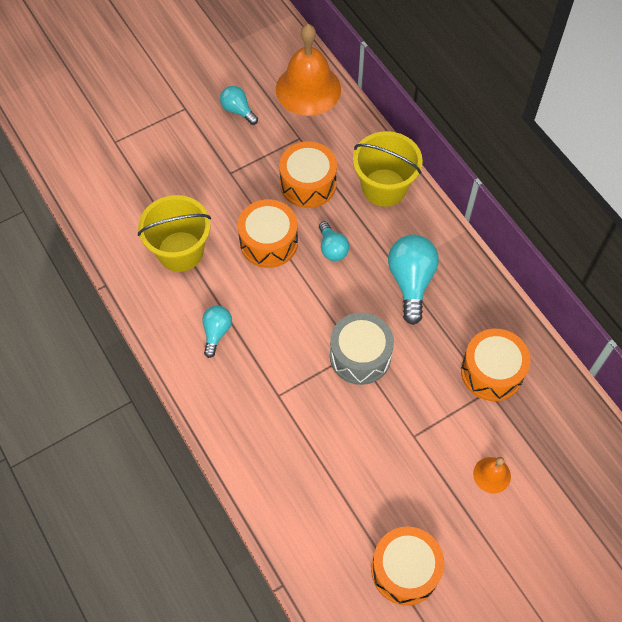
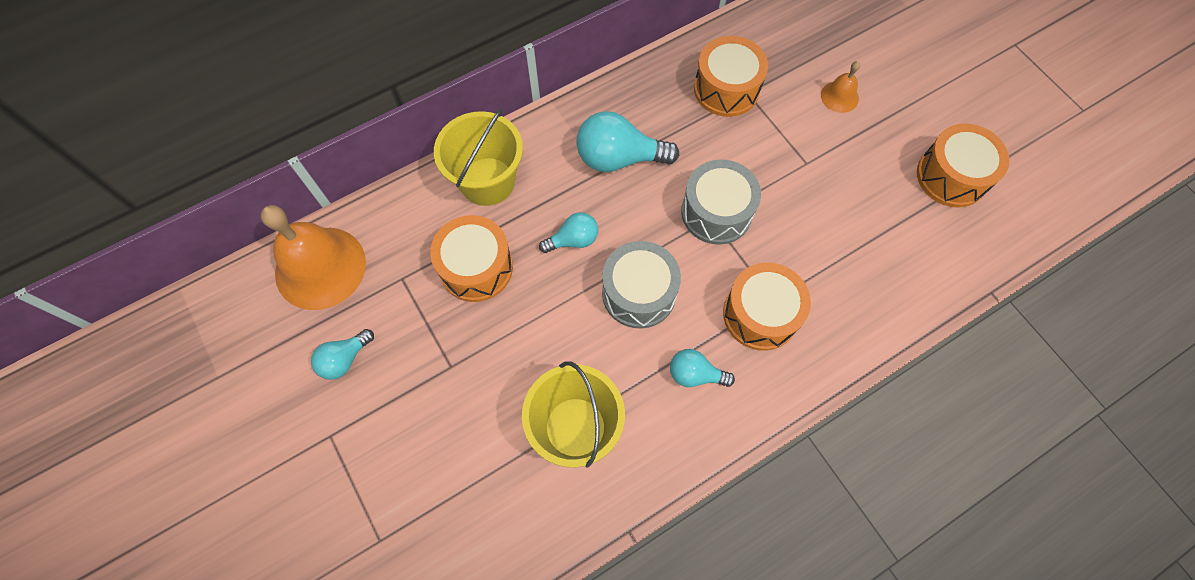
camera: 90 degrees left, 5 degrees up
orange drum [238,199,298,268] -> orange drum moved to [723,262,811,351]
none -> grey drum [602,241,681,328]

